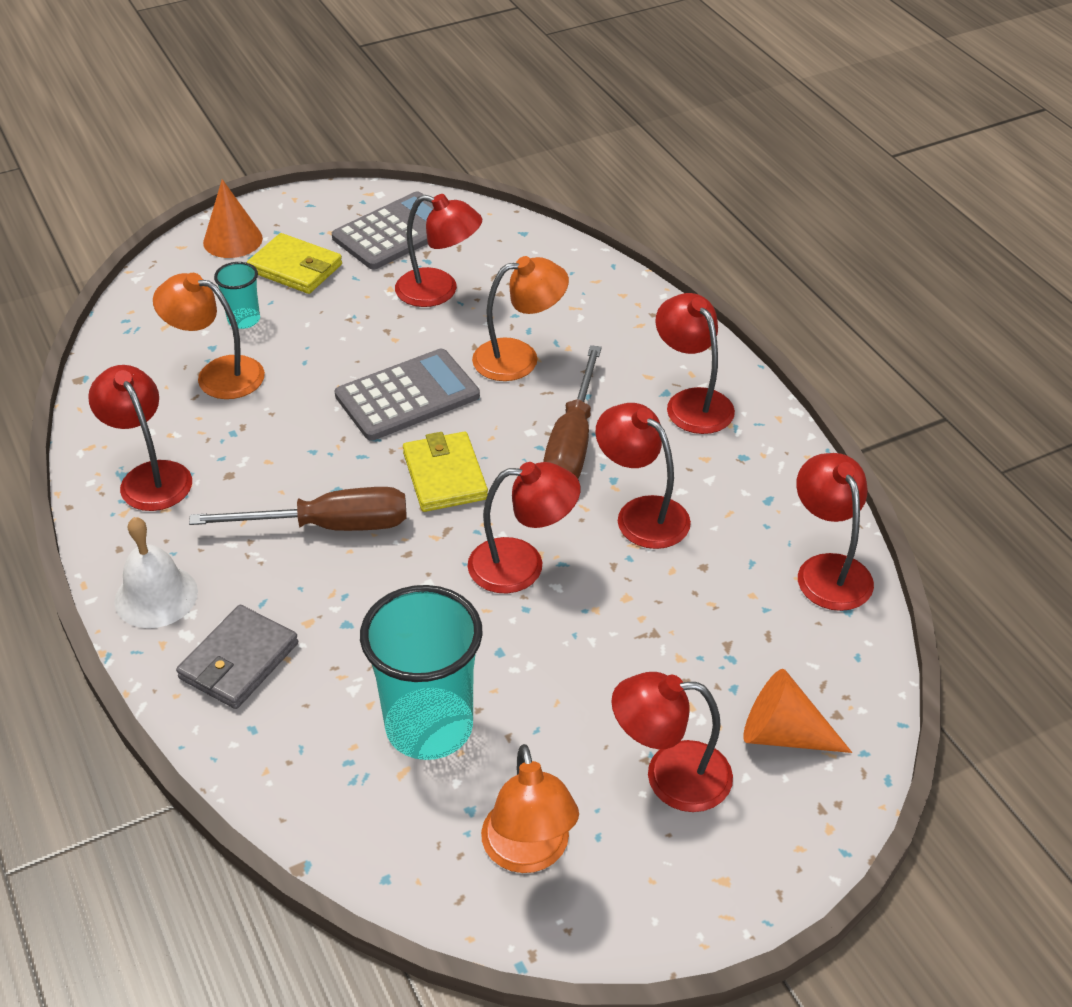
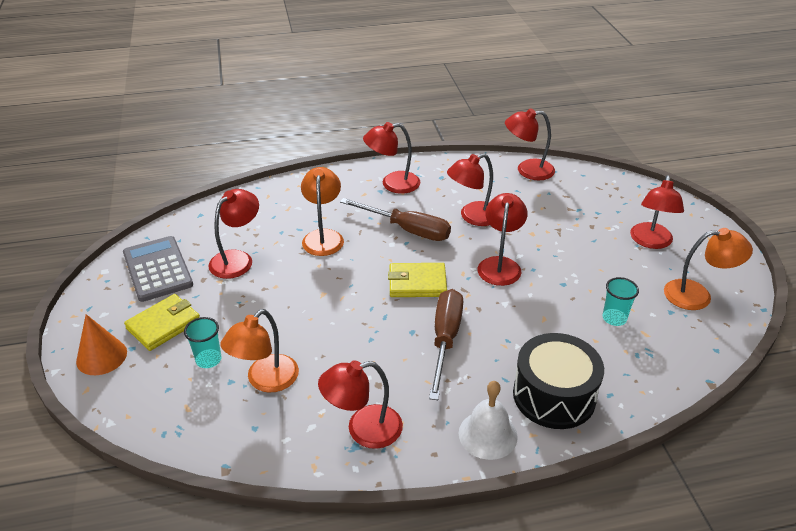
camera: 75 degrees left, 5 degrees down
grey wallet [176,605,298,709] -> black drum [513,333,604,429]
grey calculator [335,349,480,441] -> none
turquoise cup [360,585,483,760] -> turquoise cup [603,277,639,326], size x0.48
orange cone [743,669,852,753] -> none

